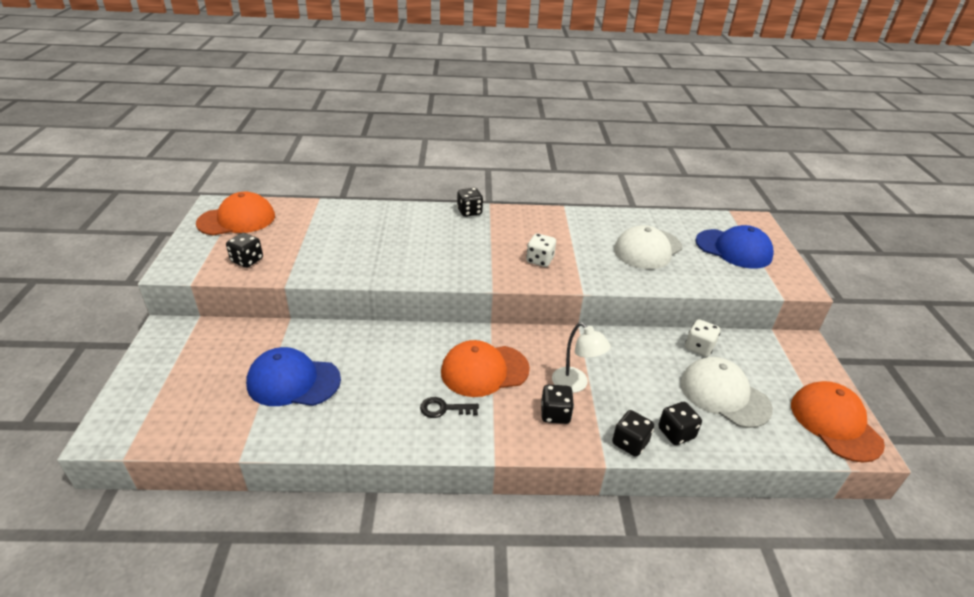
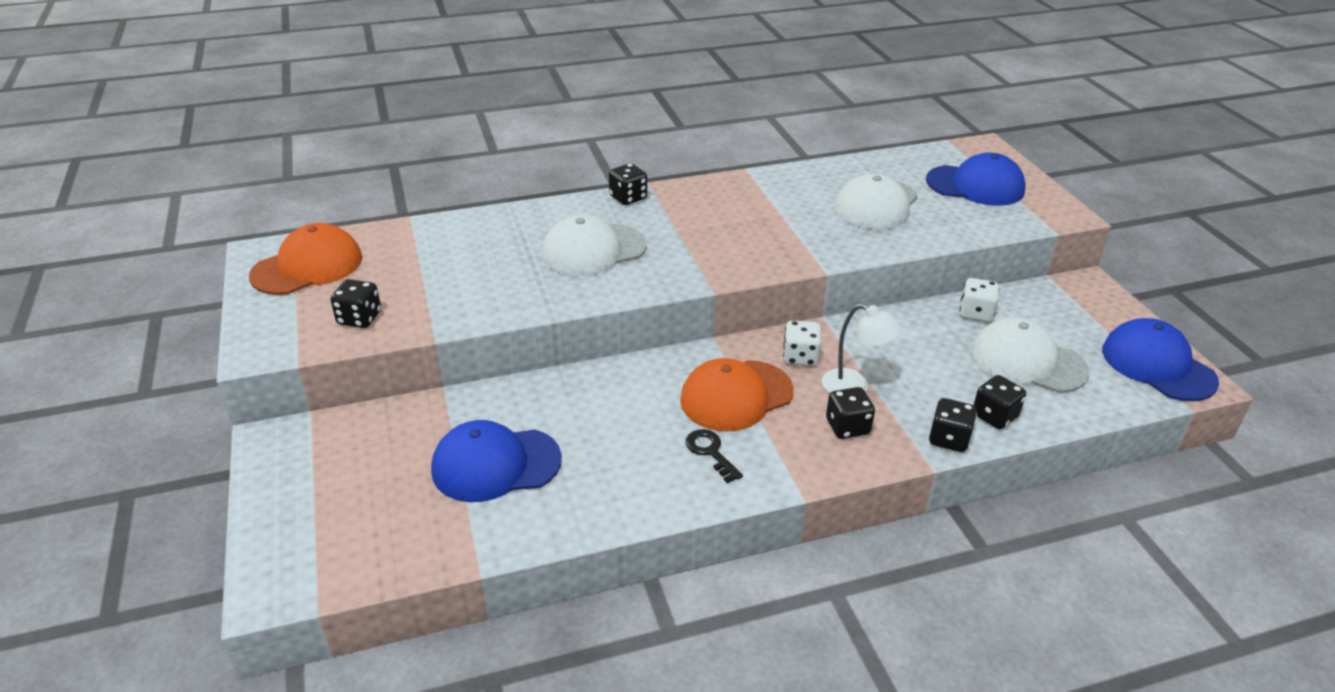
camera: 15 degrees left, 0 degrees up
black key [420,397,479,418] -> black key turned 75 degrees clockwise [686,429,743,483]
white dice [526,233,556,267] -> white dice moved to [783,321,821,366]
orange cap [791,381,885,462] -> blue cap [1102,318,1219,401]
none -> white cap [542,215,647,276]

